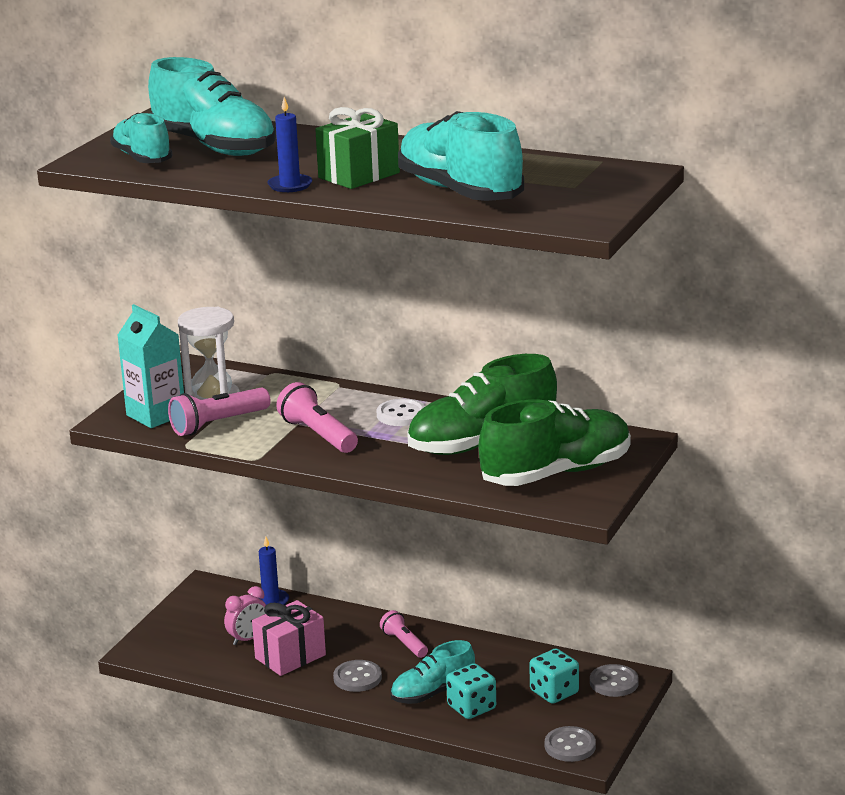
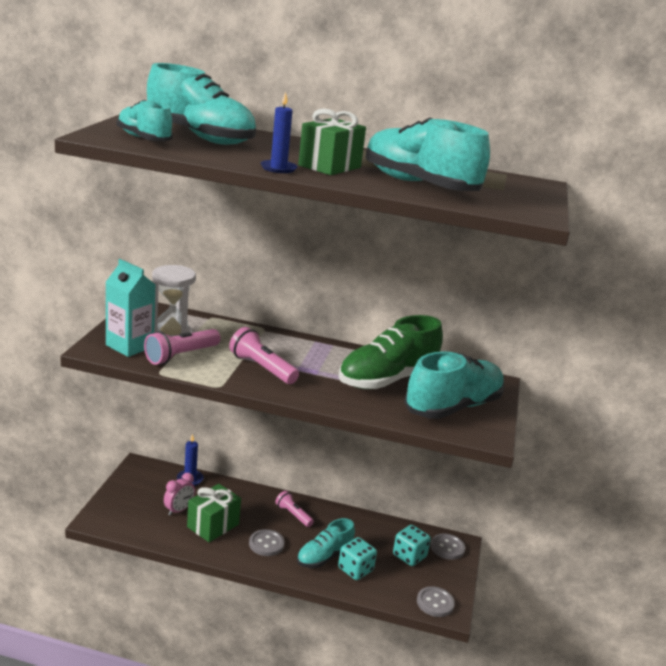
camera: 15 degrees left, 0 degrees up
pink gift [252,600,326,676] -> green gift [187,484,241,542]
white button [376,398,425,426] -> none
green shoe [479,399,631,486] -> turquoise shoe [404,351,504,419]

